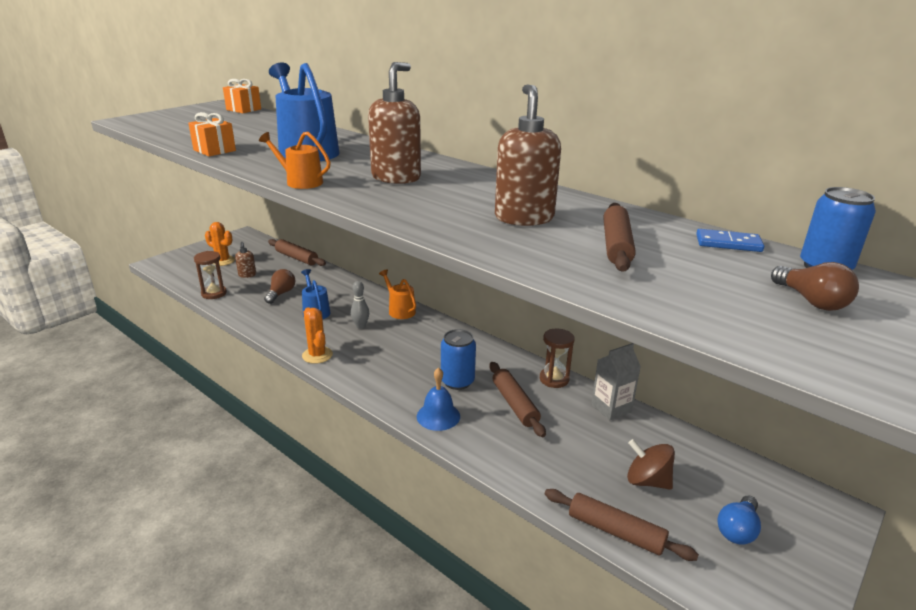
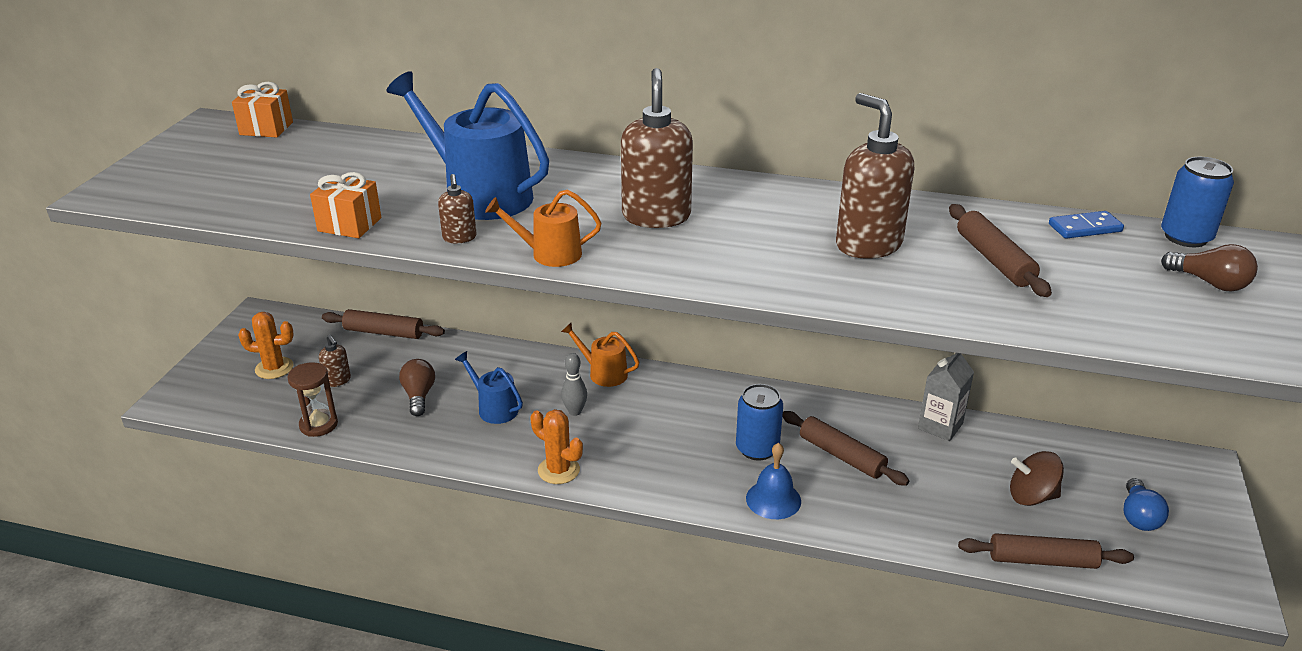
camera: 25 degrees left, 5 degrees up
brown hourglass [540,329,575,388] -> none
none -> brown soap dispenser [438,174,476,243]

